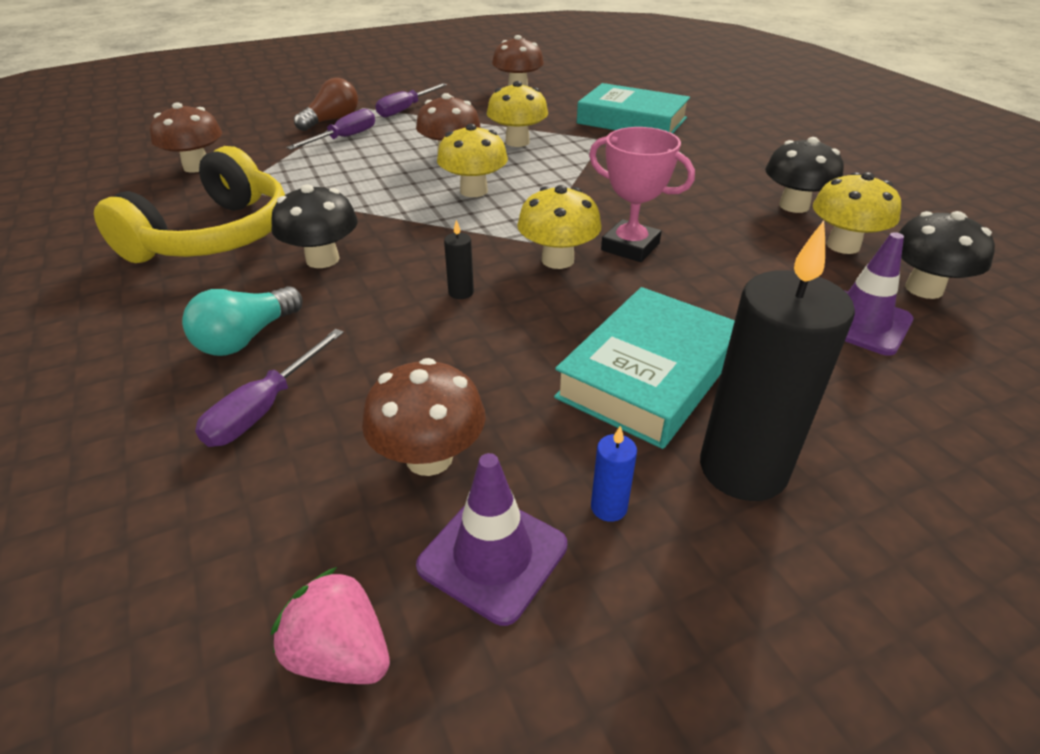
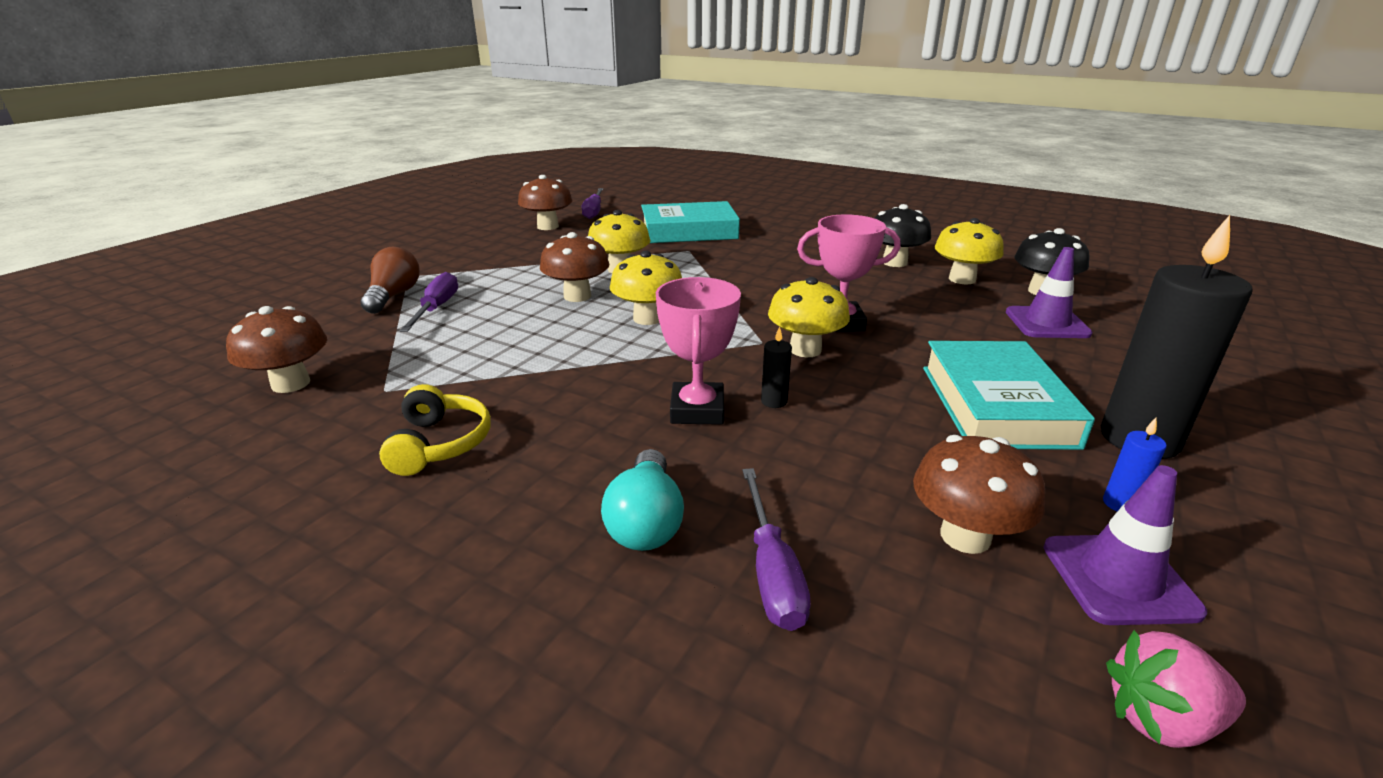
camera: 35 degrees left, 10 degrees down
yellow headphones [94,146,285,263] -> yellow headphones [379,384,490,476], size x0.53
black mushroom [271,185,358,268] -> none
purple screwdriver [376,83,447,118] -> purple screwdriver moved to [582,188,604,219]
none -> pink trophy [656,277,741,425]

